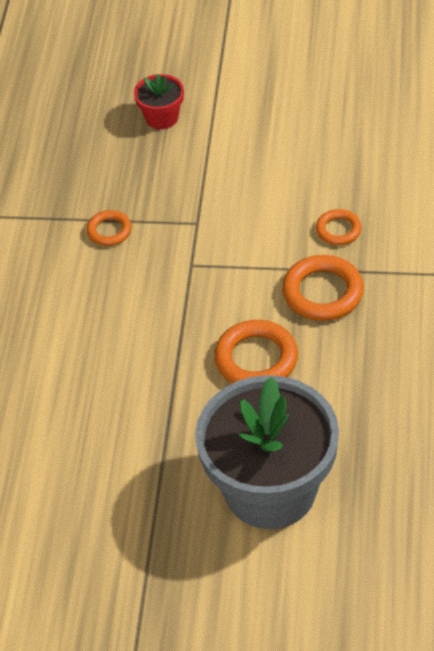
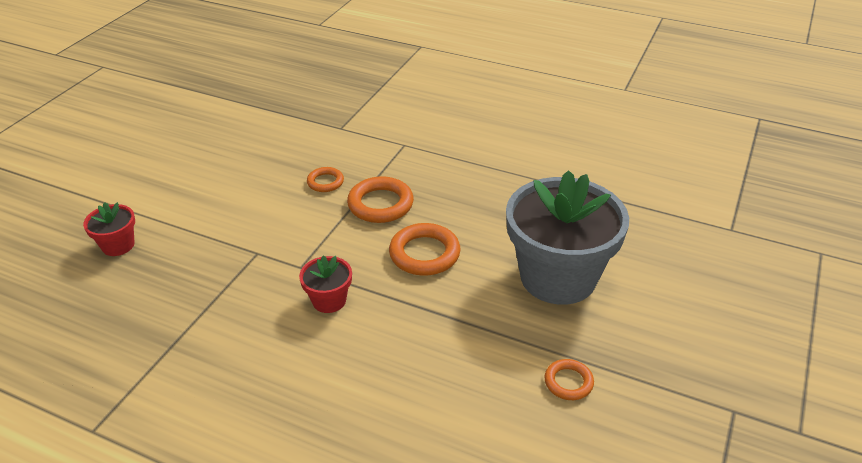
camera: 75 degrees left, 10 degrees down
orange ring [86,210,132,246] -> orange ring moved to [544,359,594,400]
none -> red flower pot [299,256,352,313]

